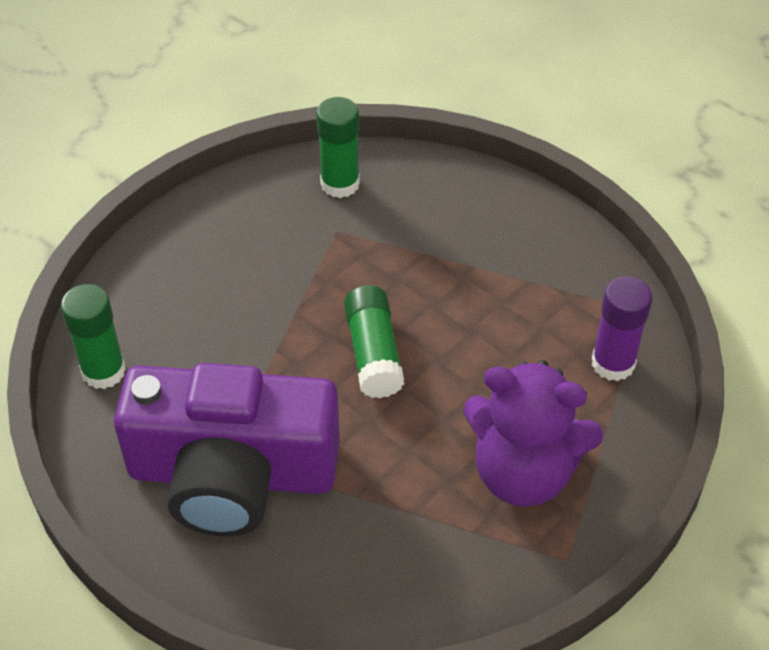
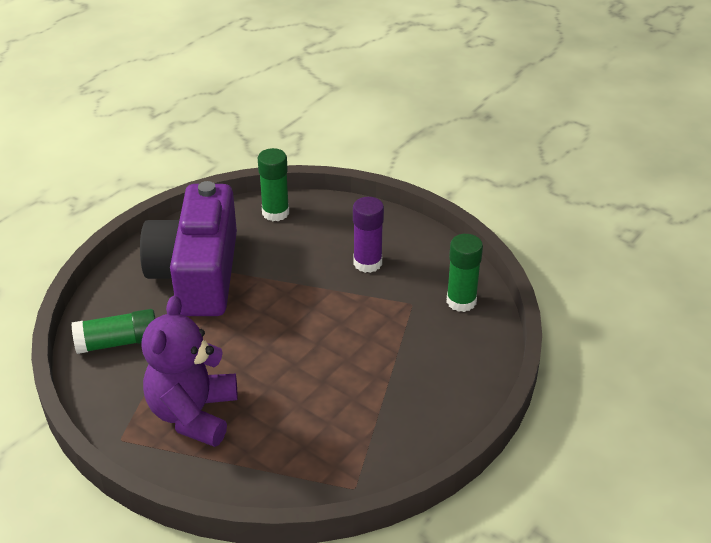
camera: 85 degrees right, 10 degrees down
green glue stick [344,285,404,398] -> green glue stick moved to [71,309,155,354]
purple glue stick [592,276,653,381] -> purple glue stick moved to [353,197,384,273]

